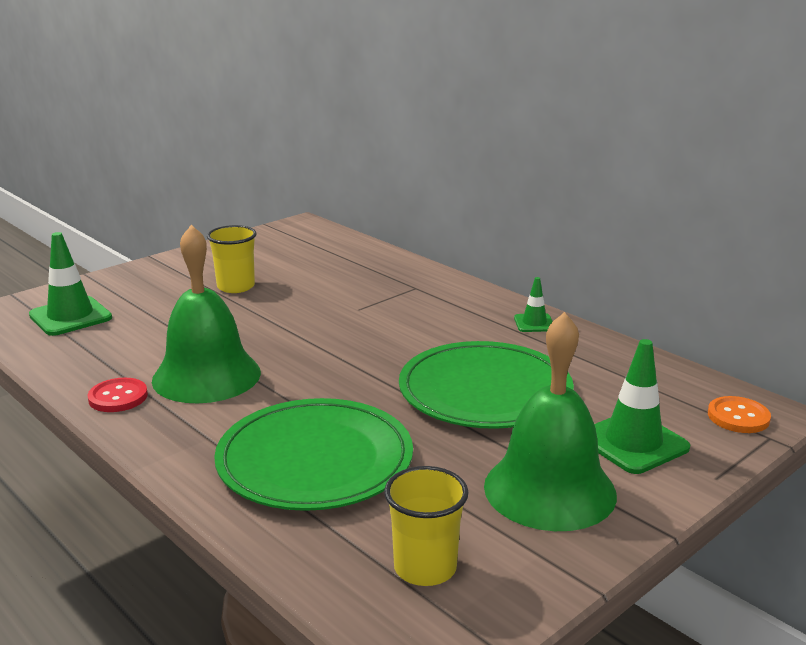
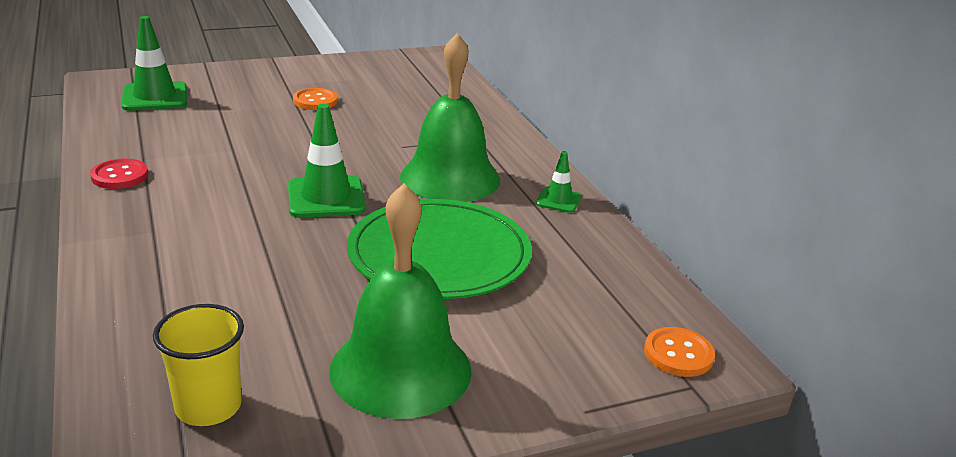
camera: 20 degrees right, 5 degrees up
green bell [152,225,261,403] -> green bell moved to [400,33,500,202]
yellow cup [207,225,257,293] -> orange button [293,88,338,110]
green plate [214,398,413,511] -> none
green traffic cone [594,339,690,474] -> green traffic cone moved to [288,104,366,218]

